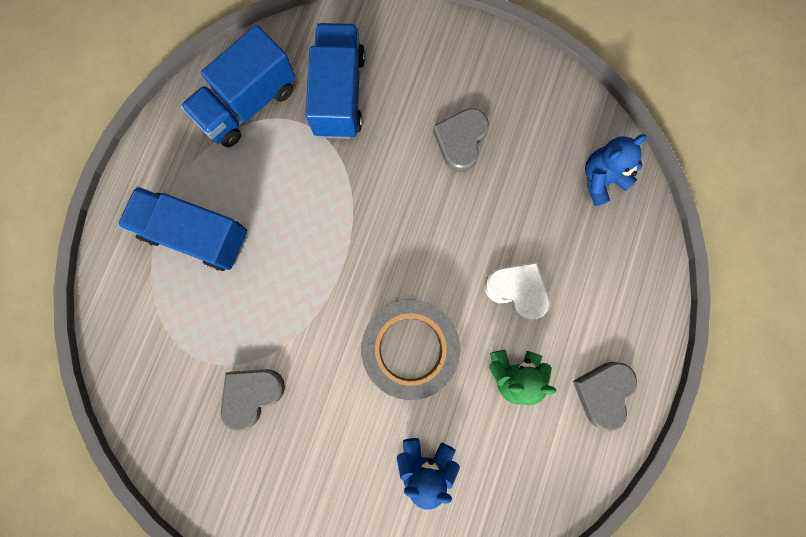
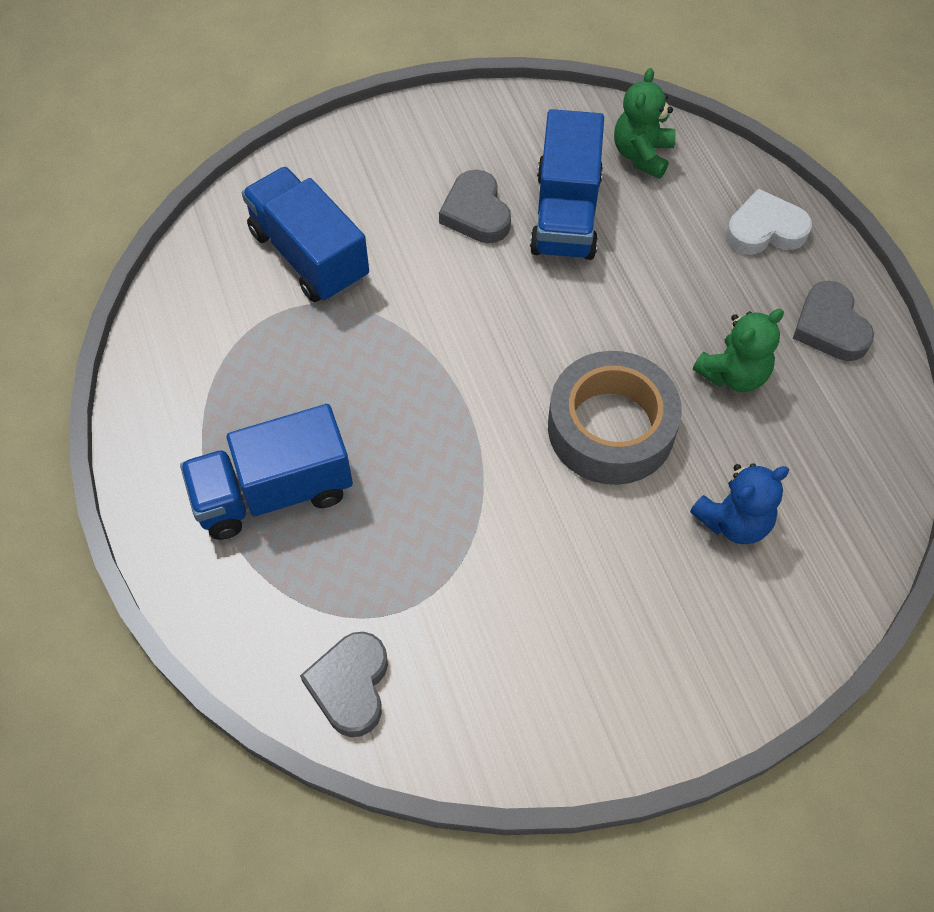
camera: 40 degrees left, 20 degrees down
blue truck [181,25,296,147] -> blue truck moved to [530,109,604,260]
grey heart [221,369,285,432] -> grey heart moved to [300,632,388,737]
white heart [485,262,550,320] -> white heart moved to [726,188,812,255]
blue teddy bear [585,134,647,206] -> green teddy bear [614,68,676,179]

